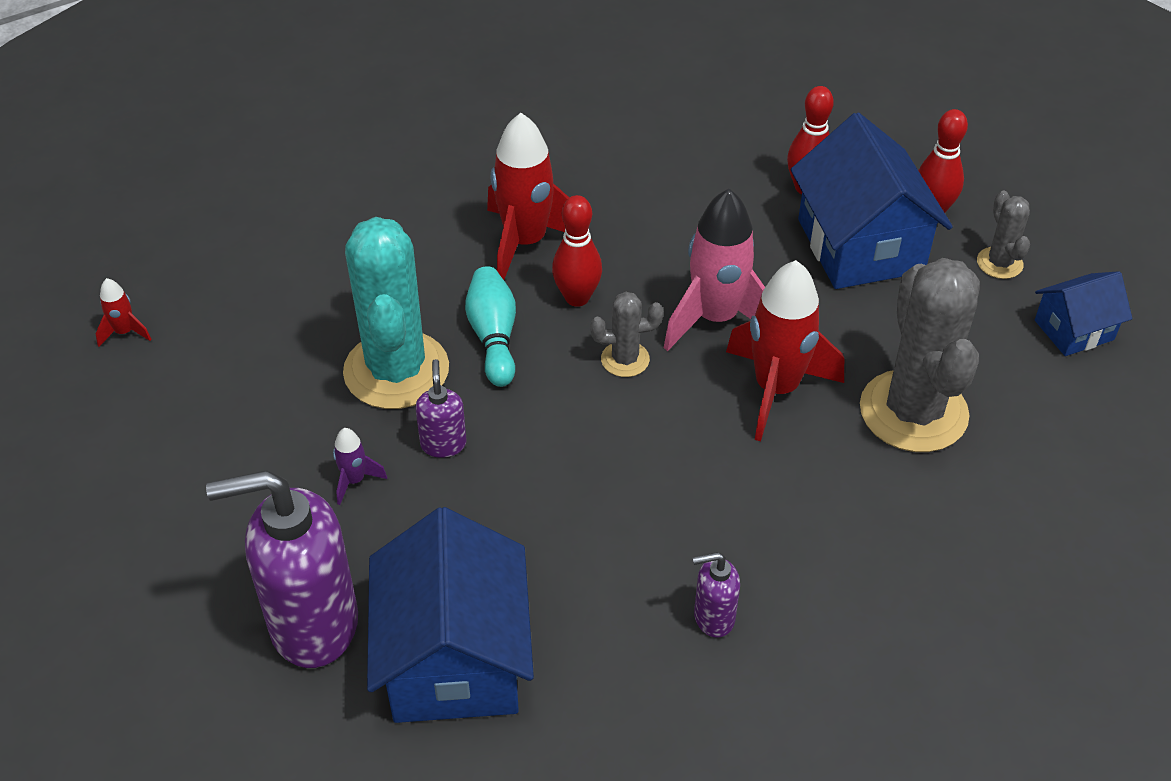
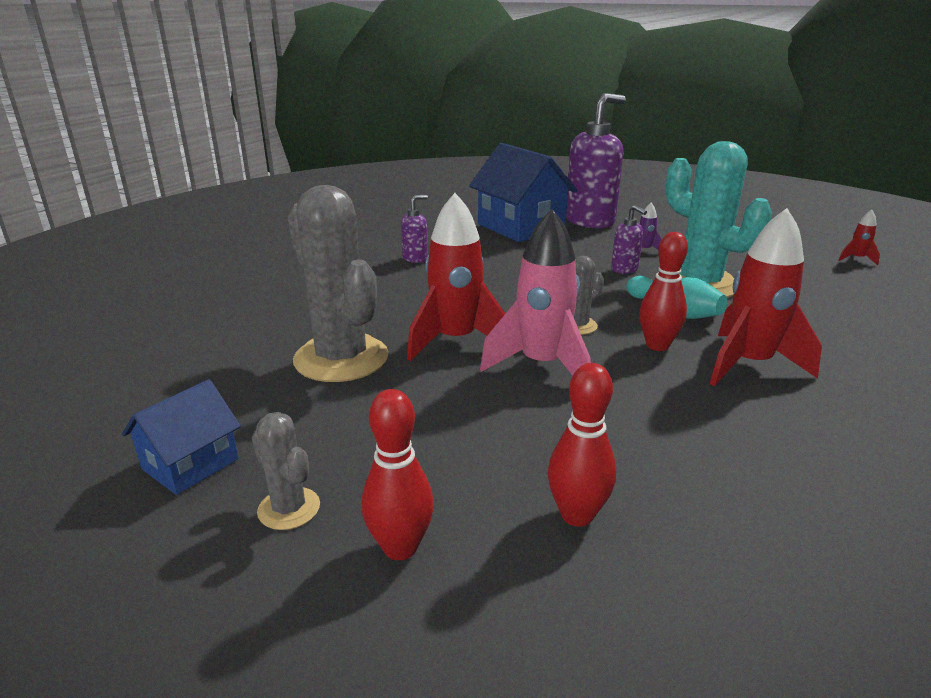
camera: 150 degrees right, 20 degrees down
blue house [791,112,953,289] -> none

